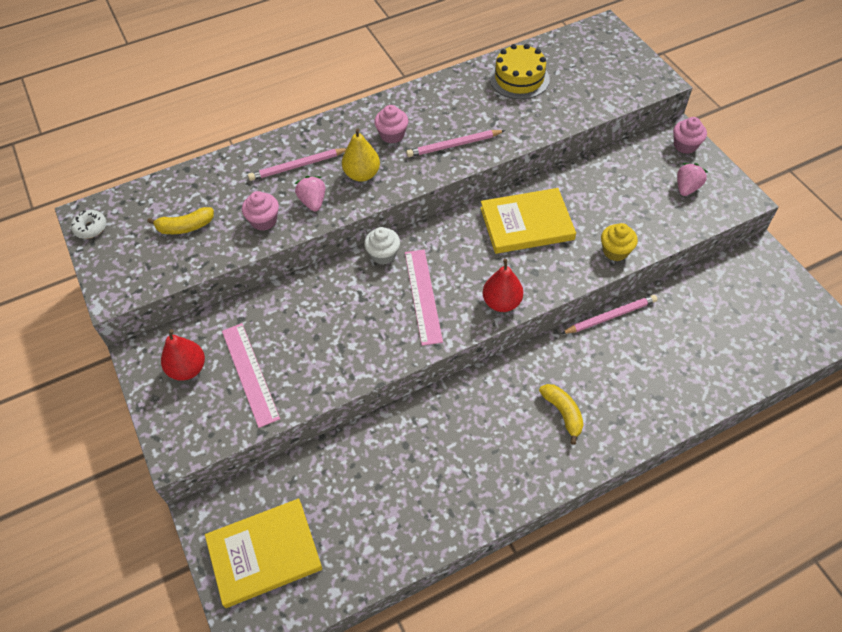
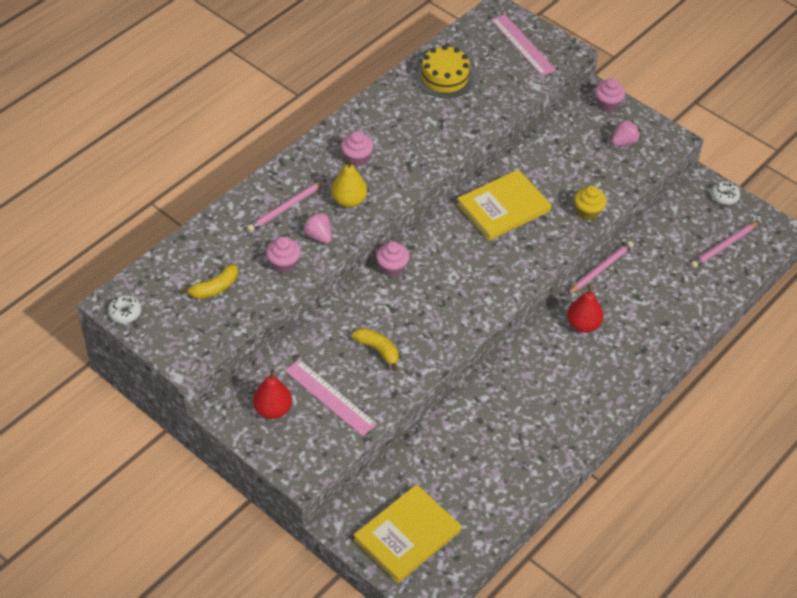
camera: 25 degrees left, 5 degrees down
white cupcake [364,227,400,265] -> pink cupcake [376,241,409,277]
pink ruler [405,250,443,346] -> pink ruler moved to [491,14,556,76]
pink pencil [406,130,505,157] -> pink pencil moved to [690,221,759,268]
red pear [483,259,523,312] -> red pear moved to [567,285,603,333]
yellow banana [539,384,584,445] -> yellow banana moved to [352,328,399,371]
pink strawberry [677,163,708,196] -> pink strawberry turned 45 degrees clockwise [611,118,641,146]
none -> white donut [711,181,740,205]

